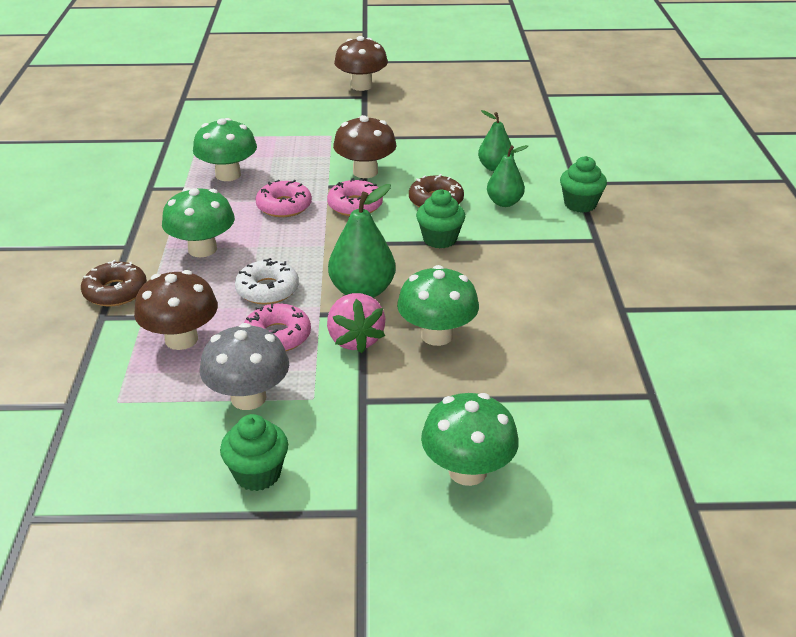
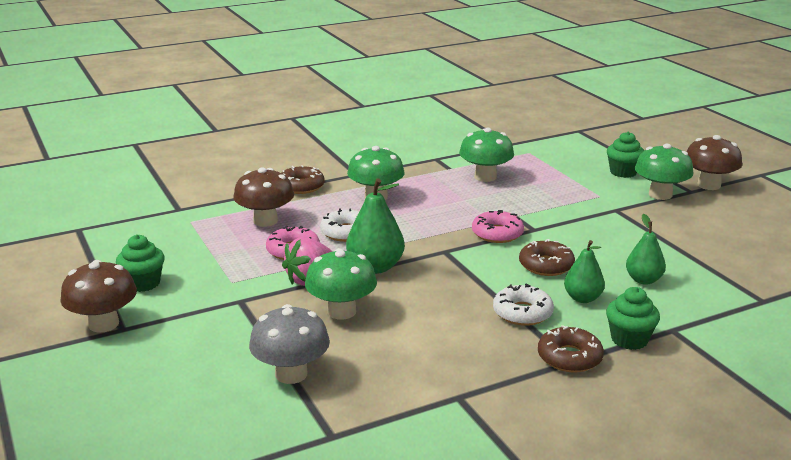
camera: 65 degrees right, 10 degrees down
grey mushroom [200,323,289,410] -> grey mushroom moved to [249,304,330,384]
pink donut [255,180,312,217] -> none
brown mushroom [333,115,397,178] -> brown mushroom moved to [60,260,137,333]
green cupcake [416,189,466,248] -> green cupcake moved to [607,131,644,178]
green mushroom [421,393,519,486] -> green mushroom moved to [635,144,693,200]
none -> white donut [493,283,554,326]
none -> brown donut [538,325,604,373]

